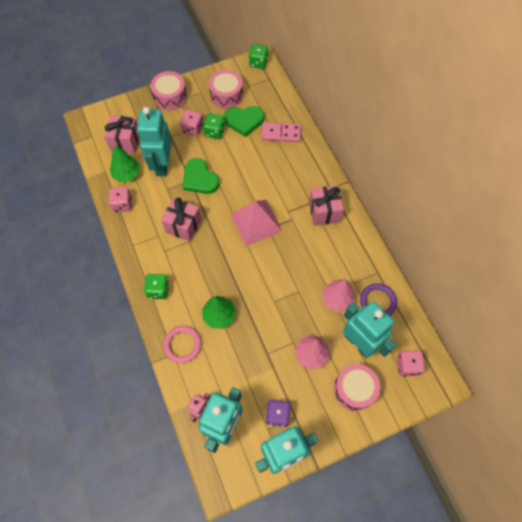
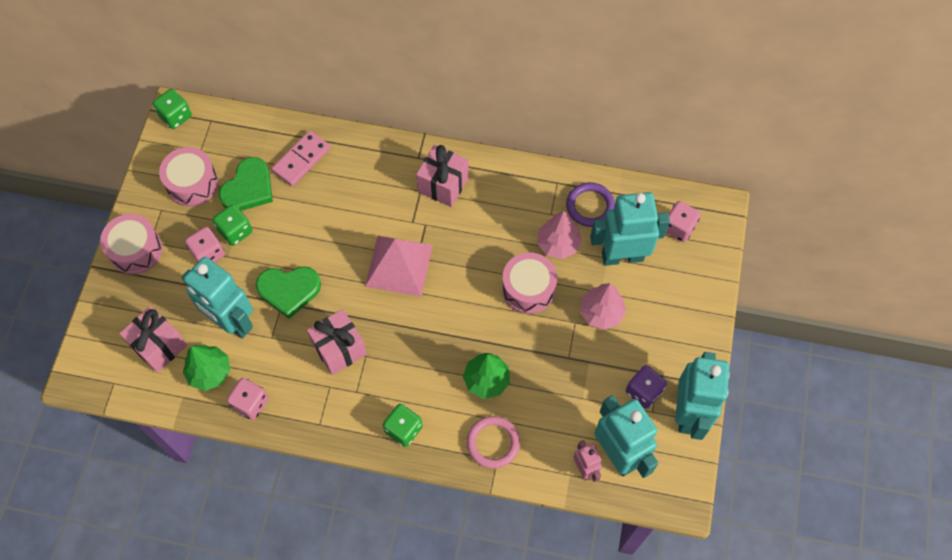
camera: 55 degrees left, 0 degrees up
pink drum [334,364,380,411] -> pink drum moved to [502,252,557,314]

